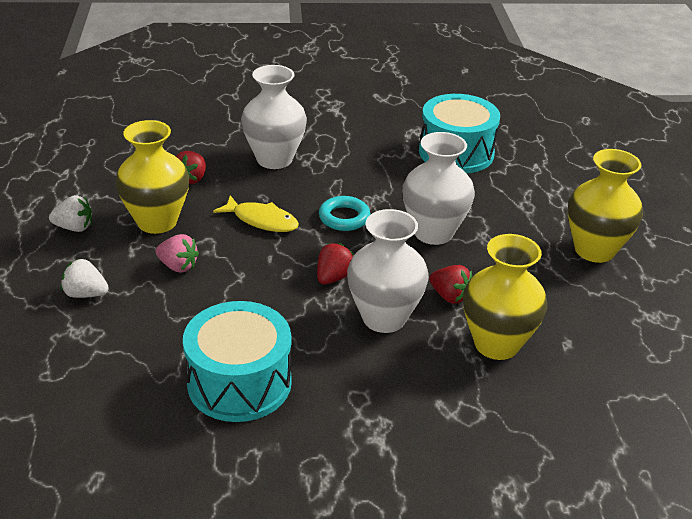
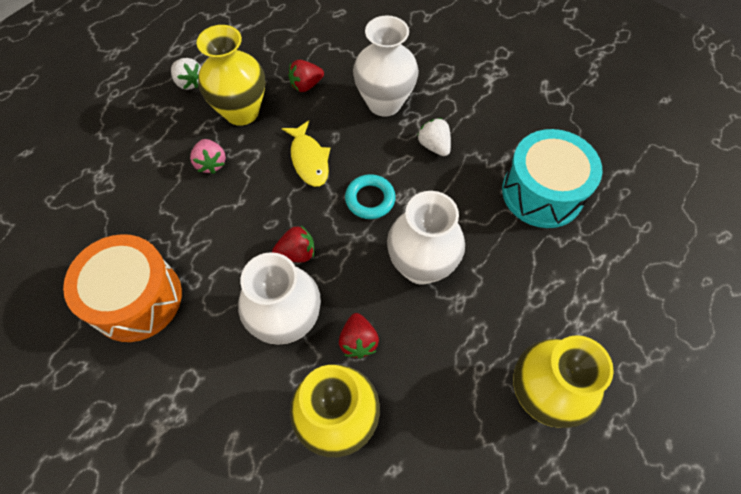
camera: 45 degrees right, 25 degrees up
white strawberry [61,259,109,298] -> white strawberry moved to [417,118,451,156]
turquoise drum [183,301,292,422] -> orange drum [63,234,182,342]

